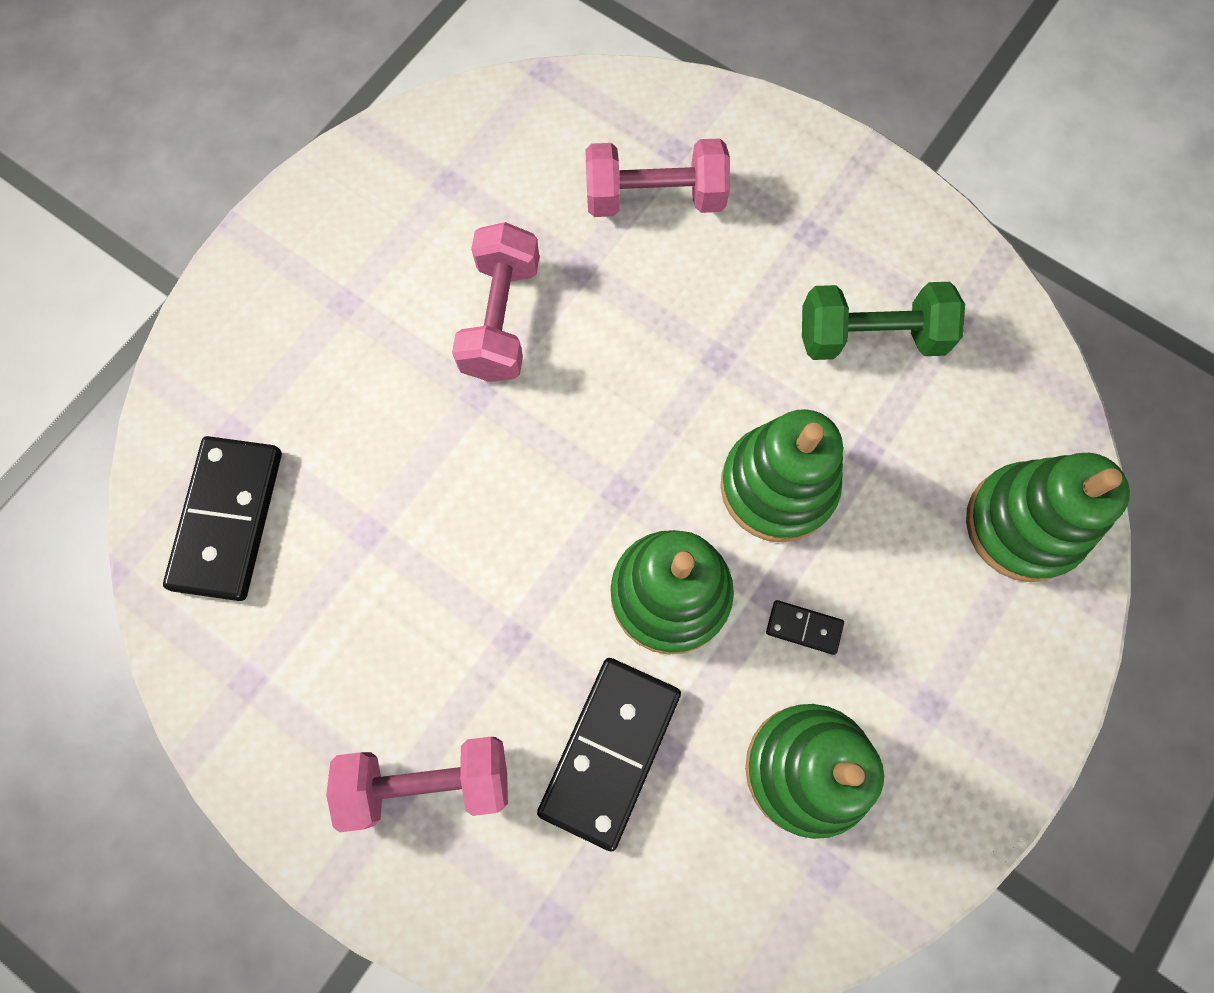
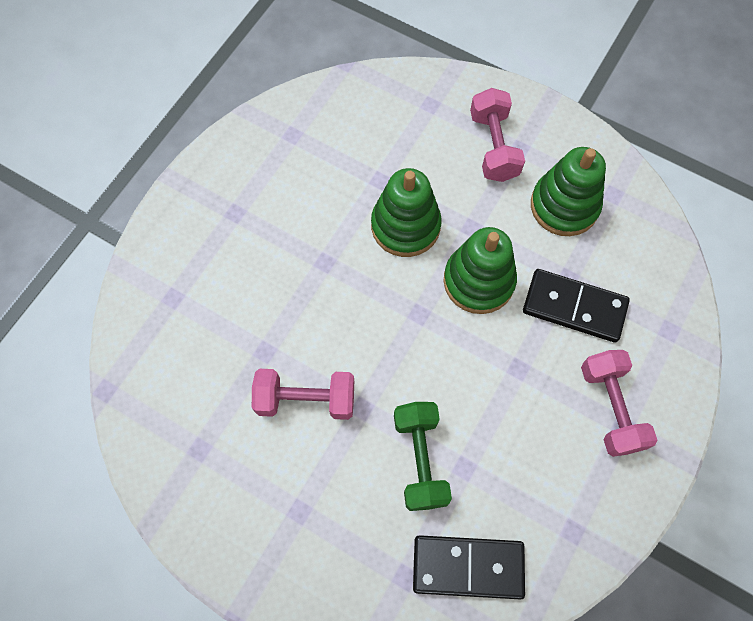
camera: 95 degrees left, 5 degrees down
pink dumbbell [585,138,730,217] -> pink dumbbell moved to [470,88,525,182]
black domino [766,600,844,655] -> none
green dumbbell [802,282,965,360] -> green dumbbell moved to [394,402,452,511]
green stacking toy [966,453,1130,582] -> none

